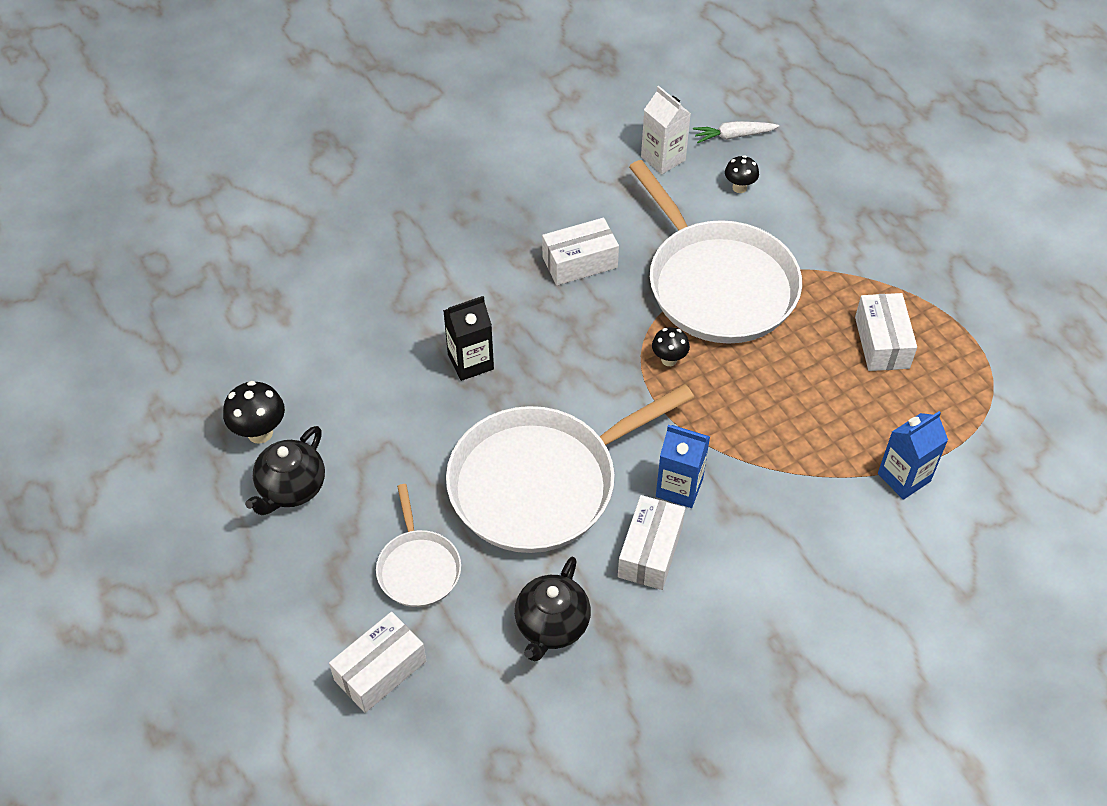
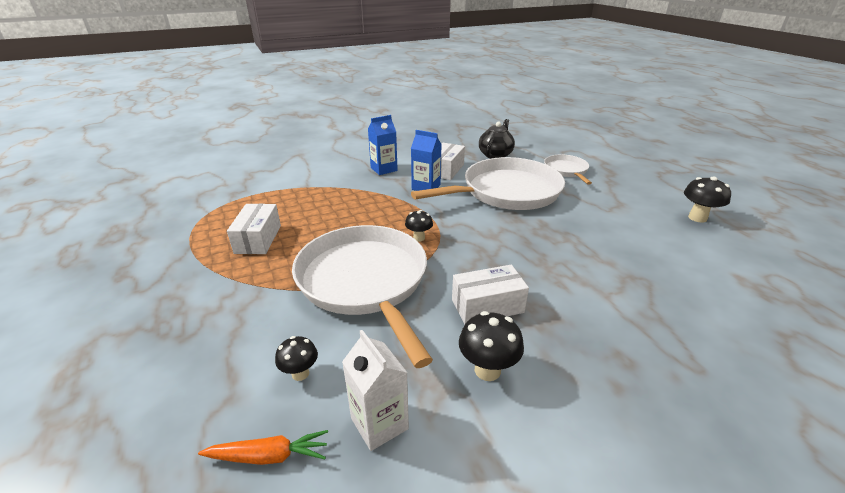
camera: 175 degrees left, 20 degrees down
black teapot [245,426,325,516] -> none
white box [329,612,426,713] -> none
black carton [443,296,494,381] -> none
white carrot [693,121,779,143] -> orange carrot [198,430,328,465]
blue carton [878,411,948,500] -> blue carton moved to [368,115,398,175]
none -> black mushroom [459,311,524,381]

